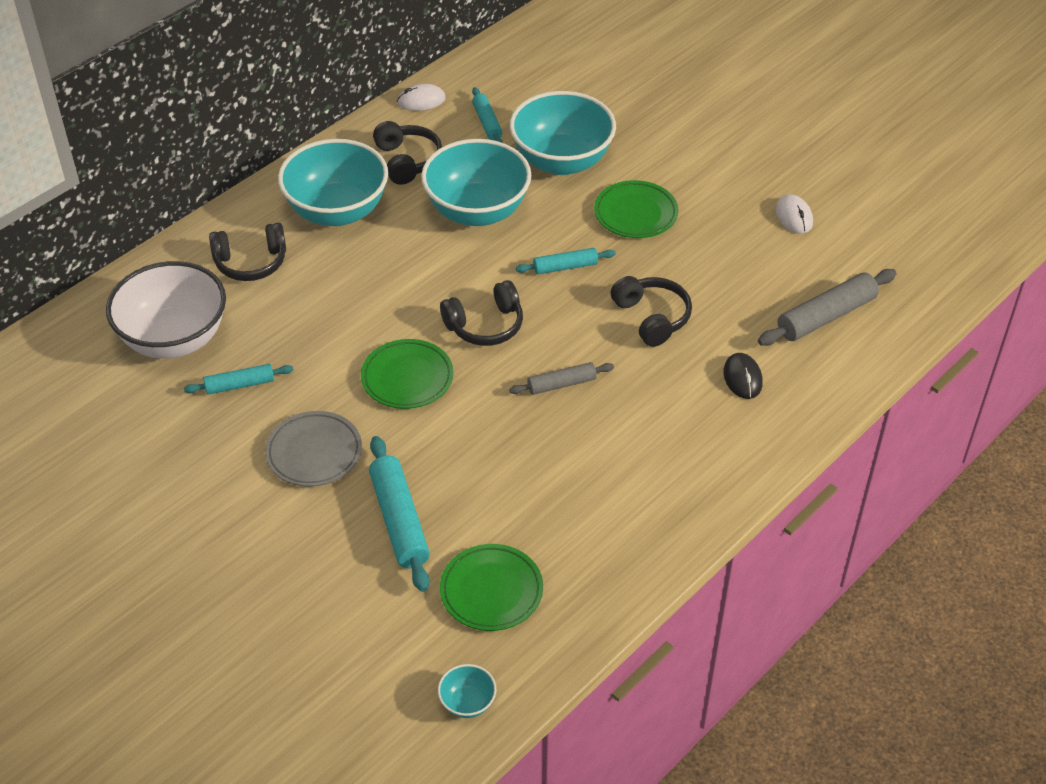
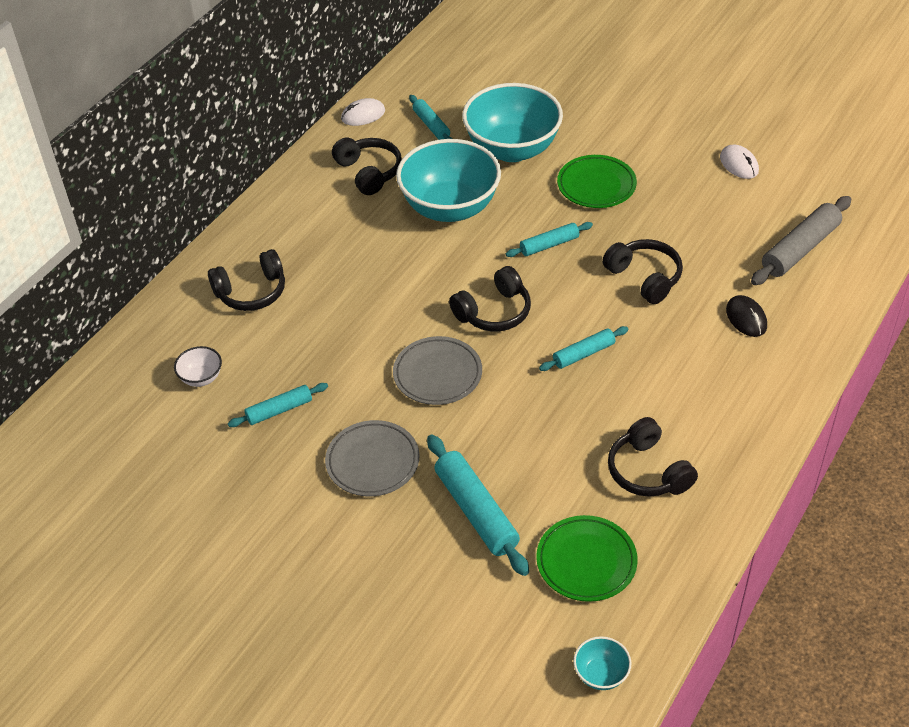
camera: 10 degrees left, 0 degrees up
white bowl [106,261,226,359] -> white bowl [174,346,222,387], size x0.42
turquoise bowl [278,139,388,226] -> none
green plate [361,339,454,409] -> grey plate [393,336,482,405]
grey rolling pin [509,362,614,395] -> turquoise rolling pin [539,326,628,371]
none -> black headphones [608,417,698,497]

